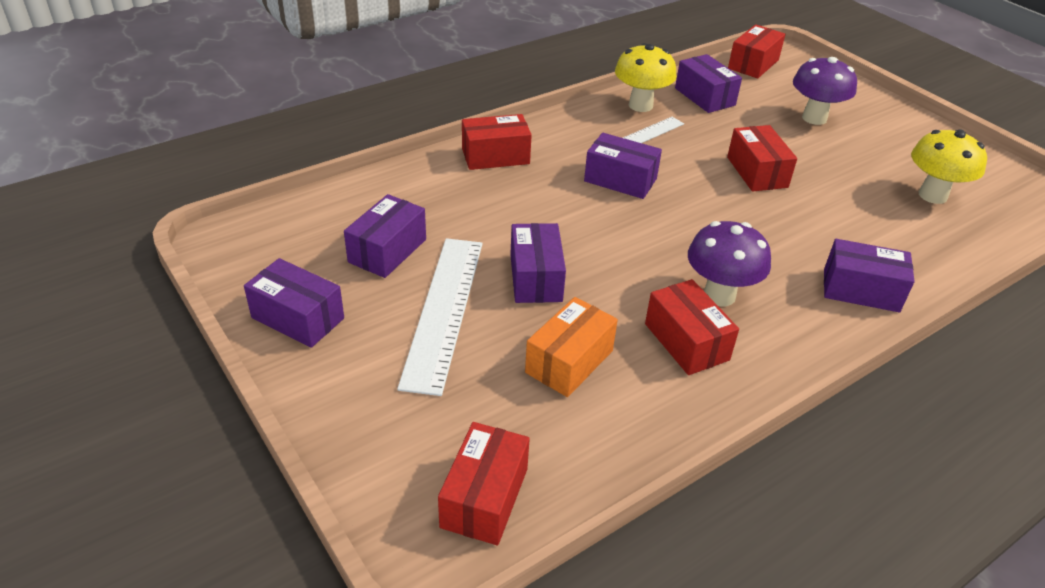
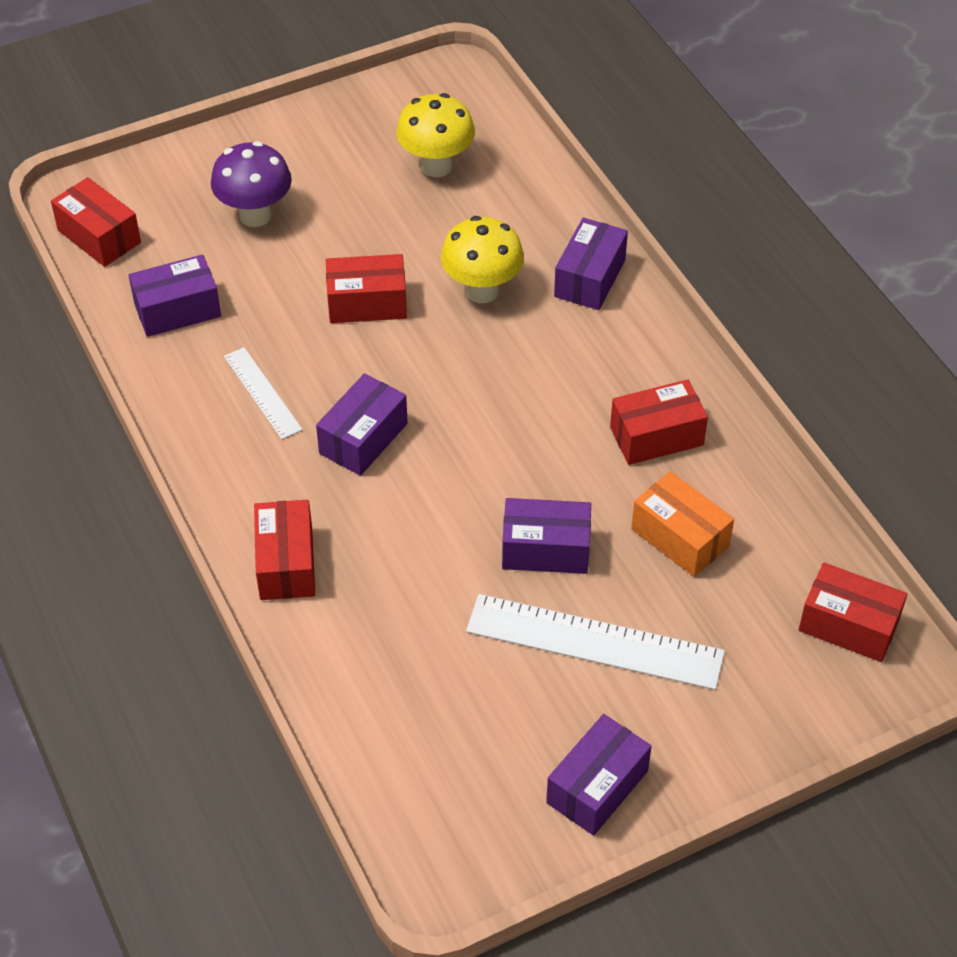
camera: 80 degrees left, 10 degrees up
purple box [344,194,426,278] -> none
yellow mushroom [615,43,677,112] -> yellow mushroom moved to [441,216,524,303]
purple mushroom [688,221,771,306] -> none

